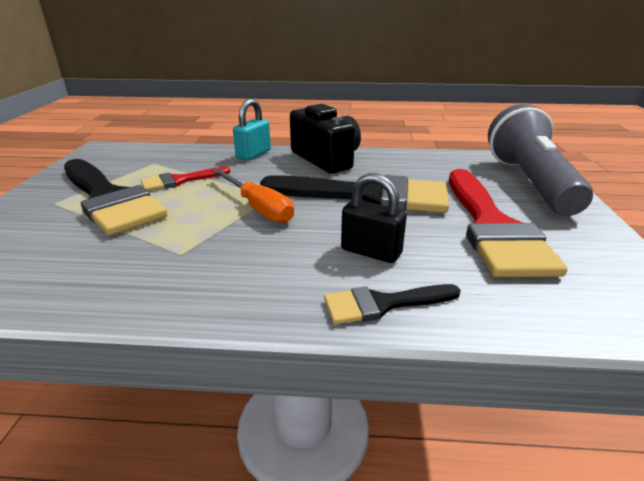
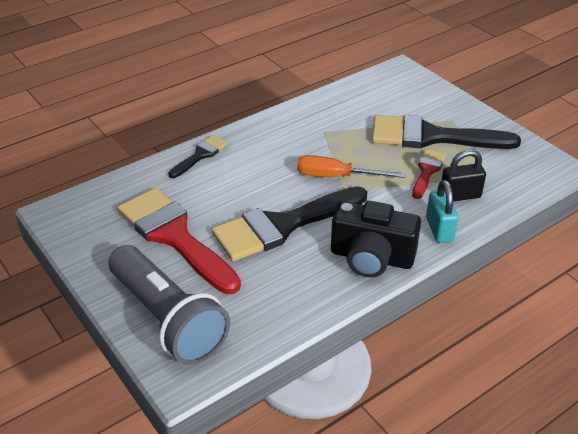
camera: 140 degrees right, 10 degrees up
black padlock [341,173,407,263] -> black padlock moved to [441,149,486,201]

